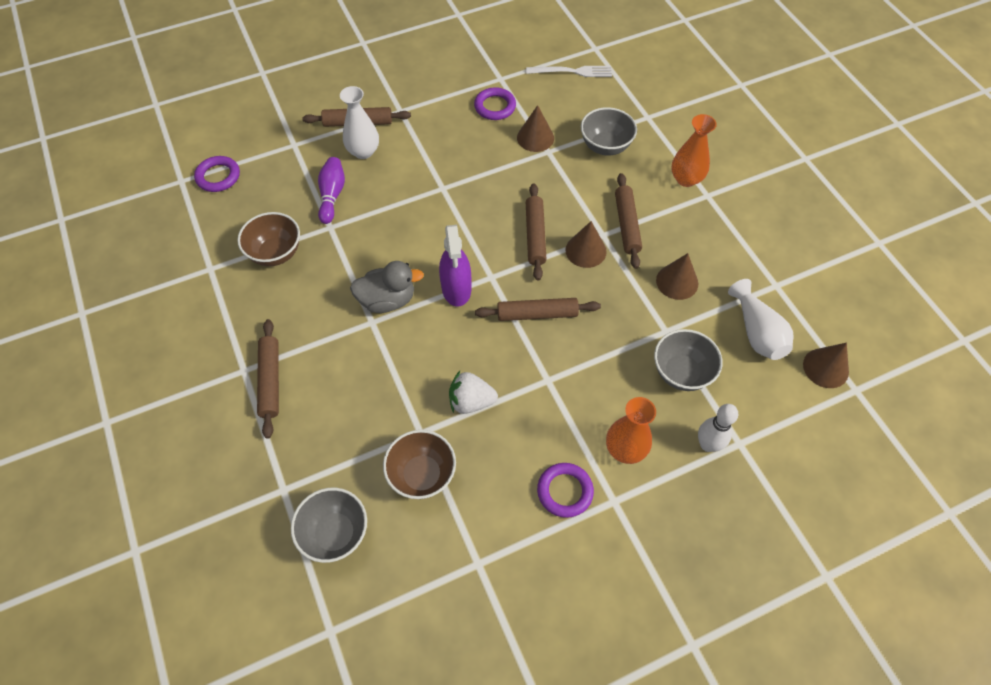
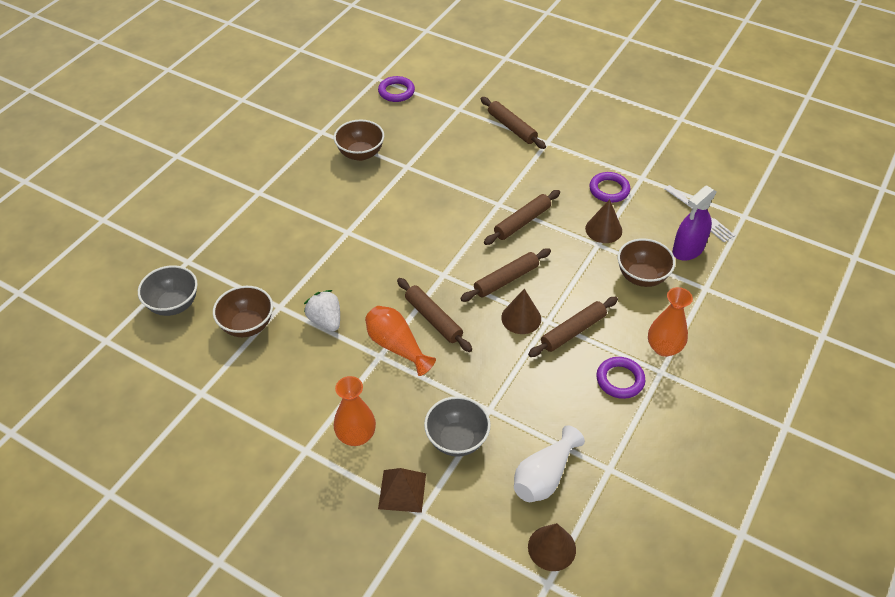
camera: 55 degrees right, 10 degrees down
brown rolling pin [257,319,279,439] -> brown rolling pin moved to [484,190,560,245]
purple bowling pin [318,157,345,224] -> none
white vase [340,86,379,159] -> none
grey duck [350,261,424,313] -> none
purple spray bottle [439,225,471,307] -> purple spray bottle moved to [672,185,716,261]
purple ring [537,463,594,518] -> purple ring moved to [596,357,645,399]
grey bowl [581,107,637,156] -> brown bowl [618,238,675,287]
brown cone [656,253,698,300] -> none
white bowling pin [698,404,738,452] -> brown pyramid [378,468,426,513]
none -> orange vase [365,306,436,376]

